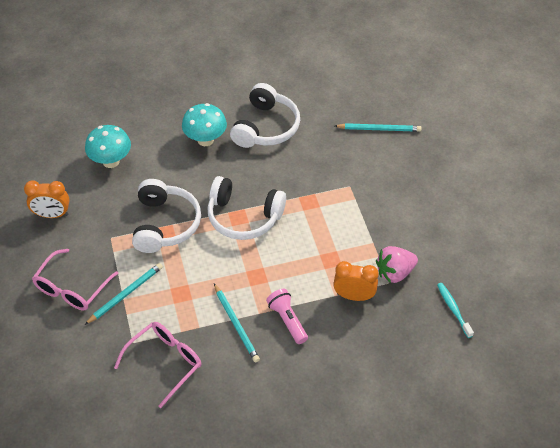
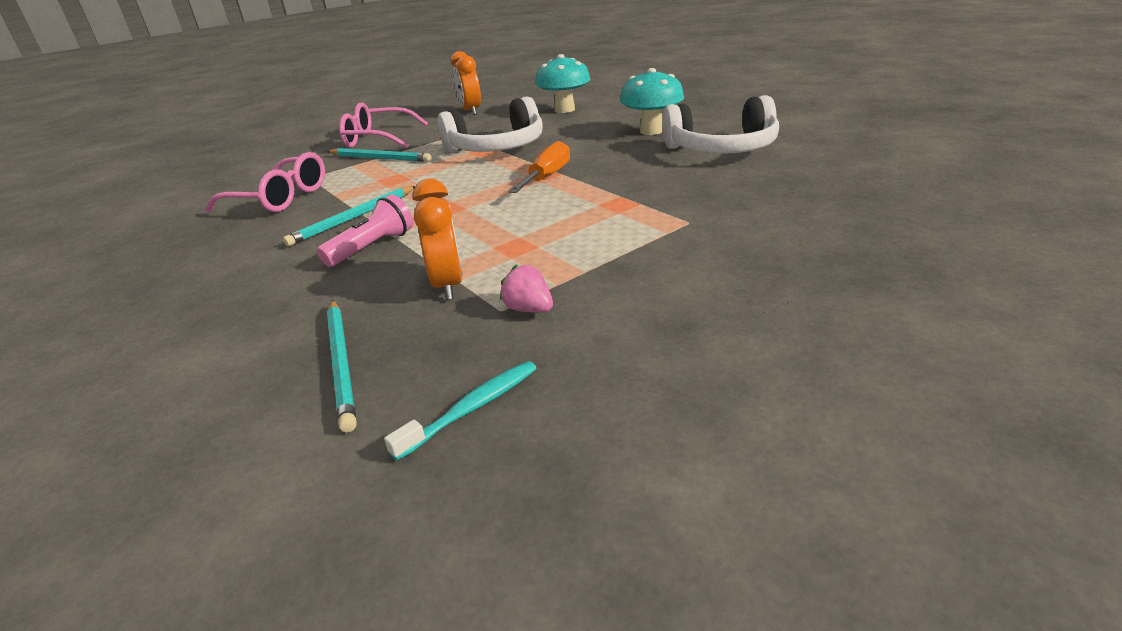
camera: 70 degrees right, 20 degrees down
white headphones [208,176,286,240] -> orange screwdriver [508,141,570,193]
turquoise pencil [335,123,421,132] -> turquoise pencil moved to [327,300,357,432]
pink strawberry [376,246,418,283] -> pink strawberry [500,265,553,313], size x0.60

